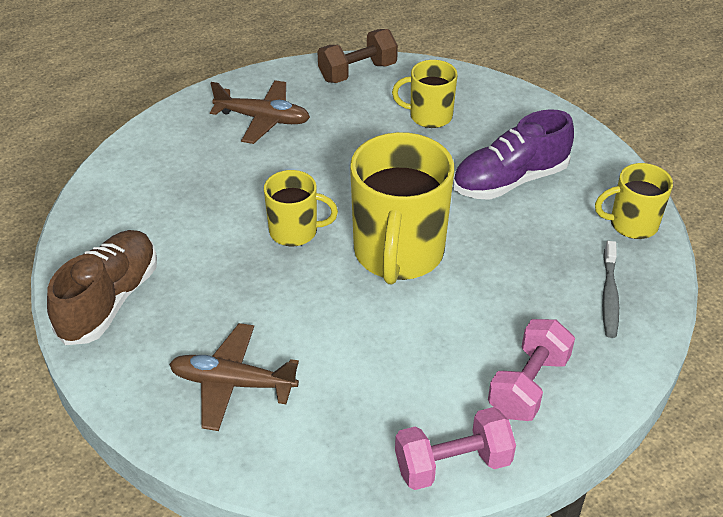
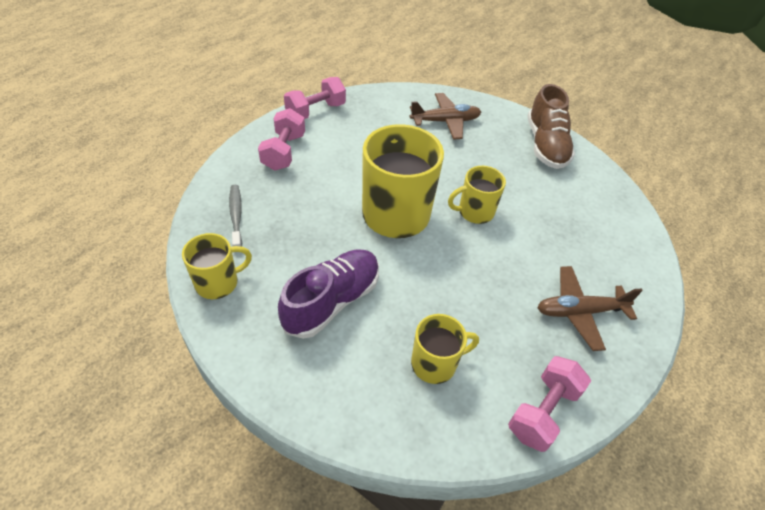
camera: 155 degrees right, 5 degrees up
brown dumbbell [318,29,398,83] -> pink dumbbell [508,356,591,452]

